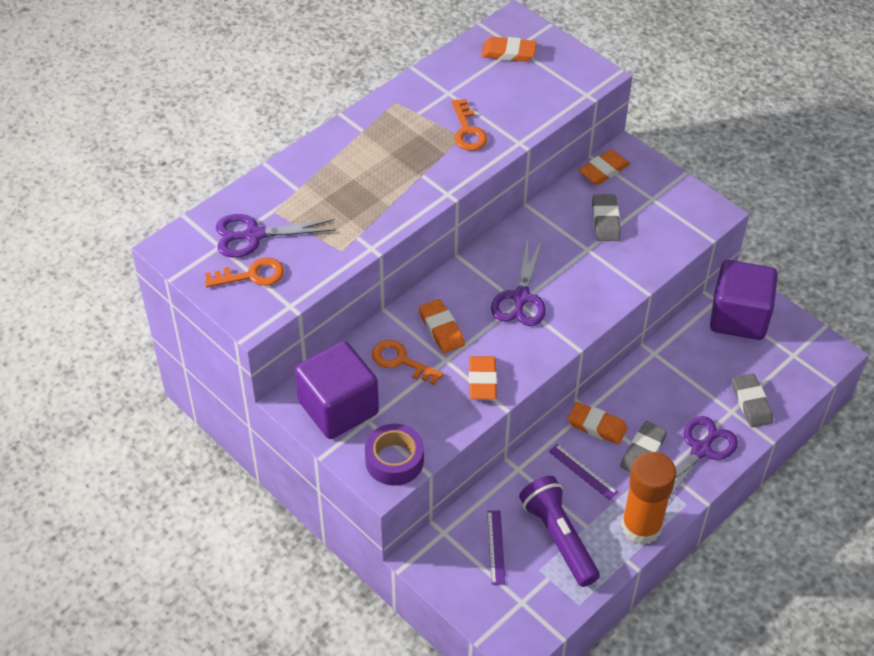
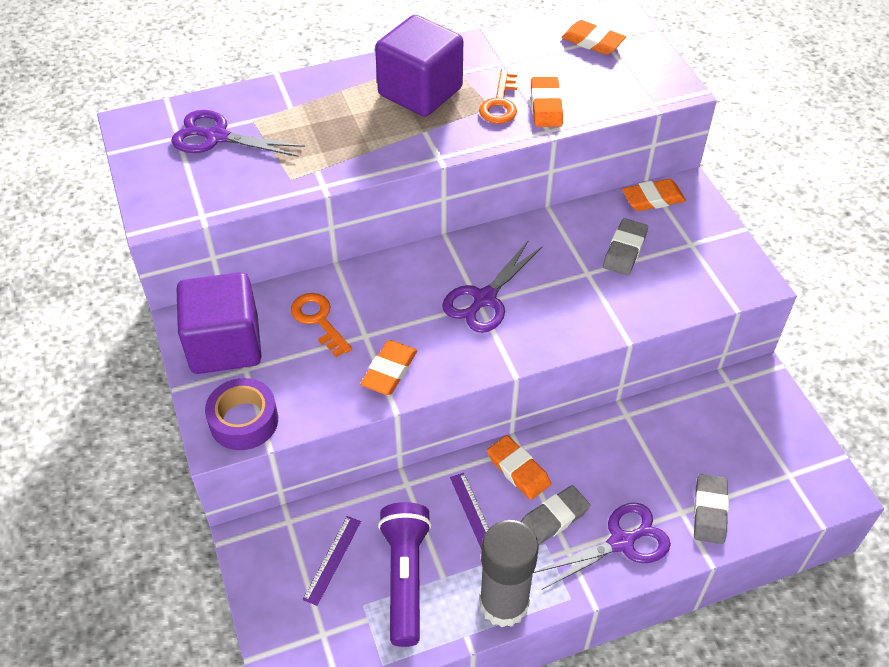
camera: 25 degrees right, 0 degrees up
orange key [205,257,284,288] -> none
orange eraser [419,299,465,353] -> orange eraser moved to [531,77,563,127]
orange glue stick [621,452,676,545] -> grey glue stick [479,520,539,627]
purple cube [710,260,778,340] -> purple cube moved to [375,15,463,117]

